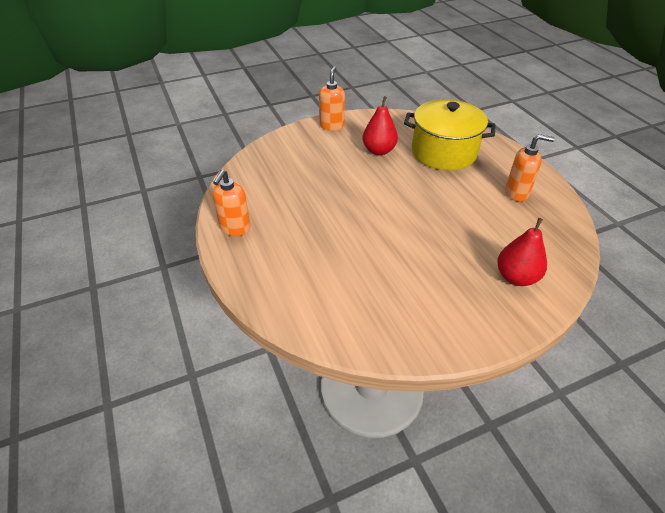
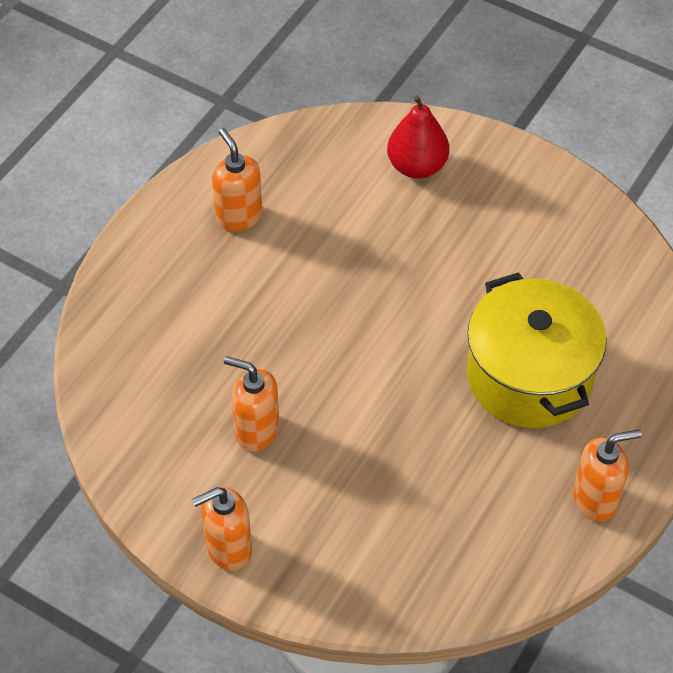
camera: 125 degrees left, 10 degrees up
red pear [363,96,398,155] -> orange soap dispenser [224,356,279,451]
yellow pot [404,99,495,170] -> yellow pot moved to [467,272,607,428]

